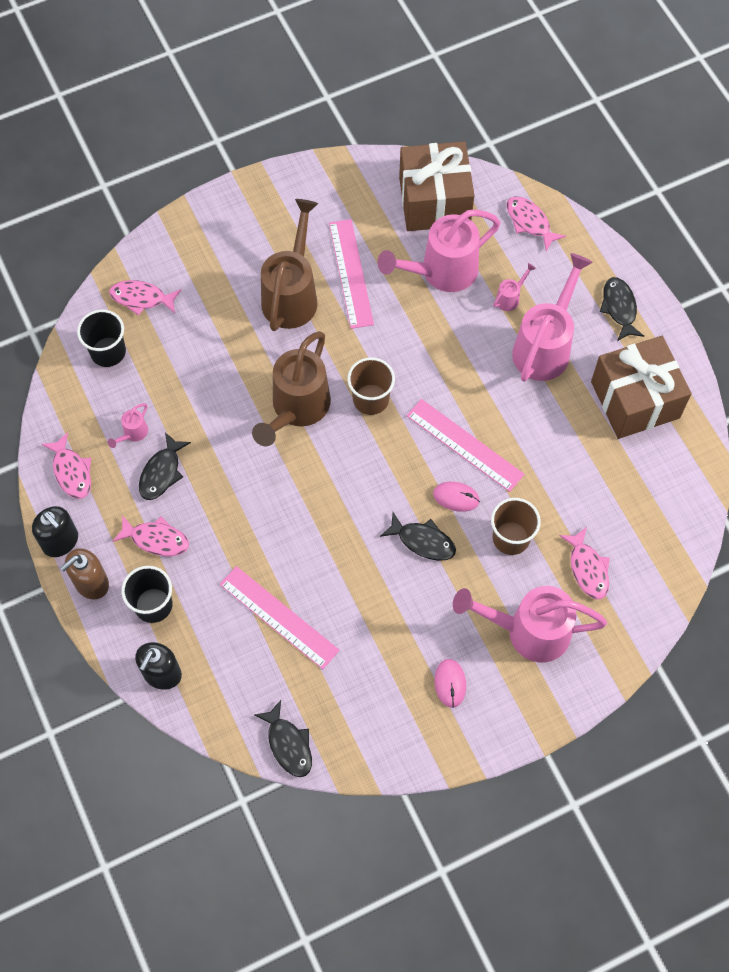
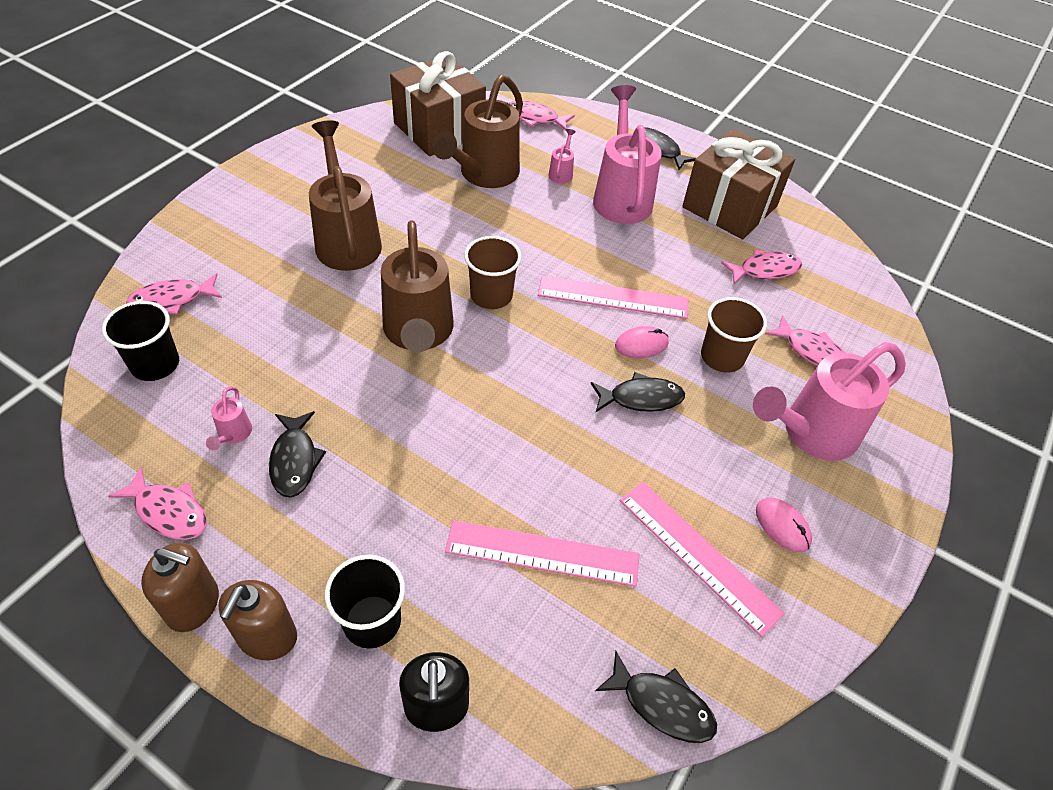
camera: 35 degrees left, 15 degrees down
black soap dispenser [32,506,78,557] -> brown soap dispenser [141,543,219,632]
pink fish [112,515,189,556] -> pink fish moved to [721,250,802,284]
pink ruler [329,219,374,329] -> pink ruler moved to [619,482,785,637]
pink watering can [378,209,501,292] -> brown watering can [432,75,523,188]

